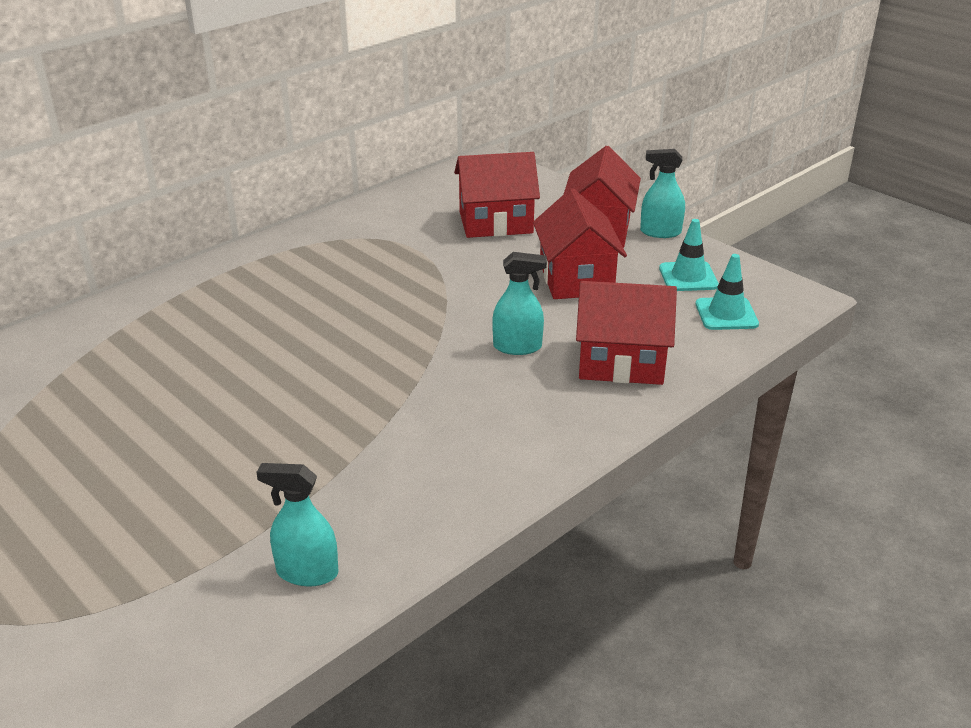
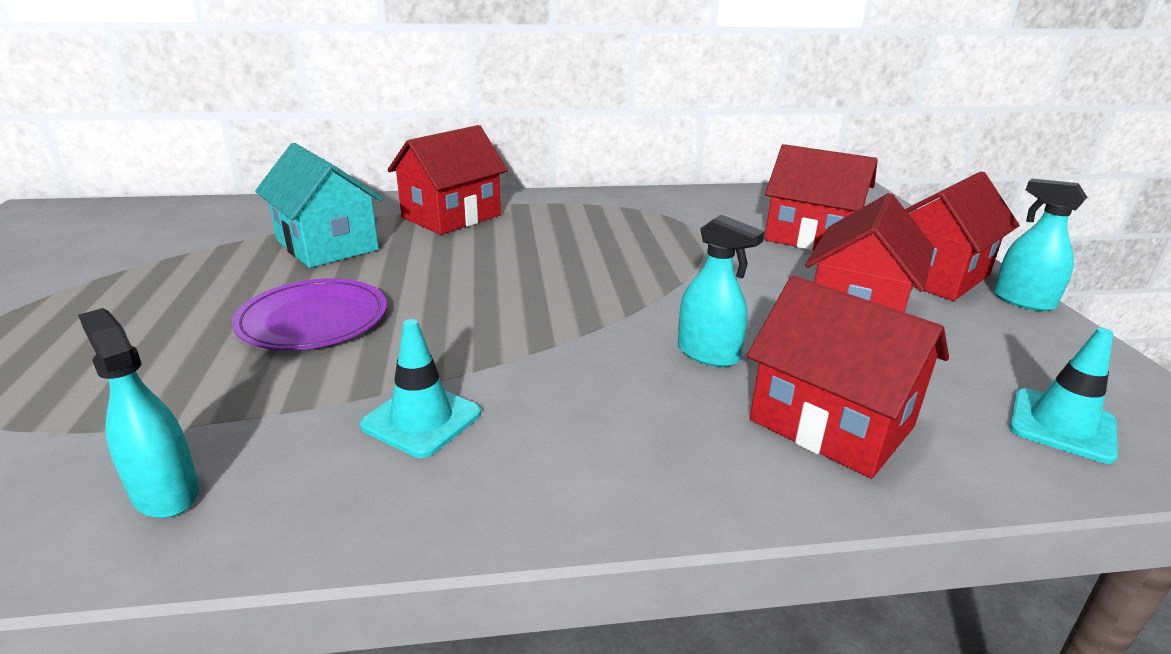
camera: 35 degrees right, 5 degrees down
turquoise traffic cone [659,219,719,291] -> turquoise traffic cone moved to [360,319,481,458]
none -> purple plate [232,279,387,350]
none -> turquoise house [255,143,383,268]
none -> red house [388,125,508,235]

